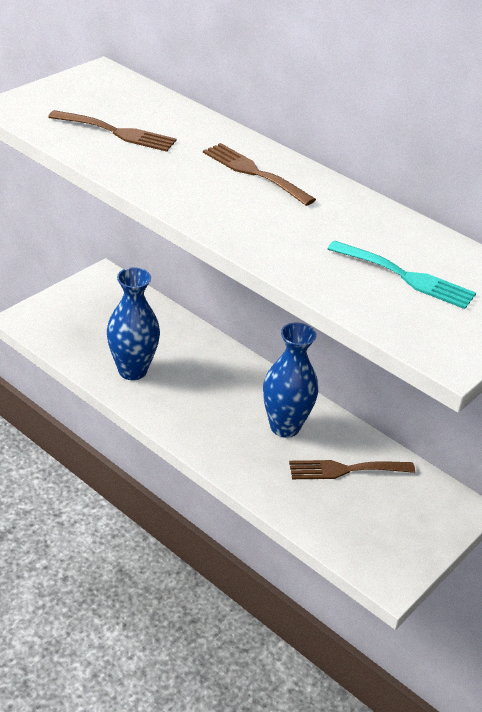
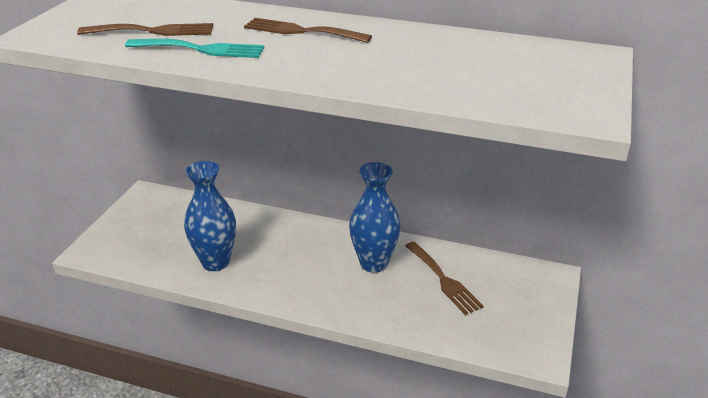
camera: 20 degrees left, 5 degrees down
brown fork [289,460,415,479] -> brown fork turned 90 degrees counterclockwise [405,242,484,315]
turquoise fork [328,241,476,309] -> turquoise fork moved to [125,39,264,58]

